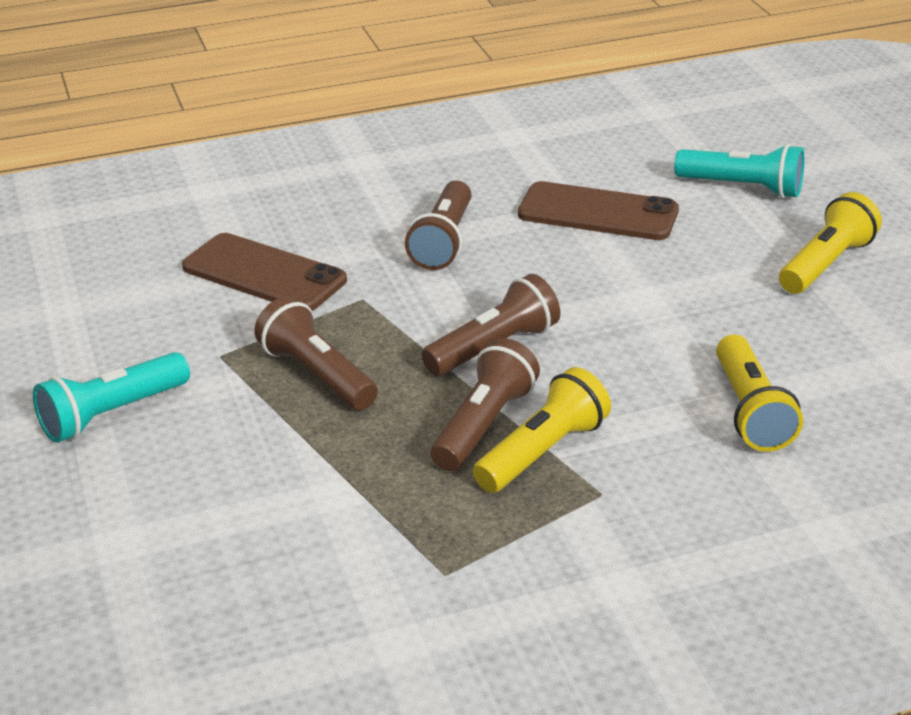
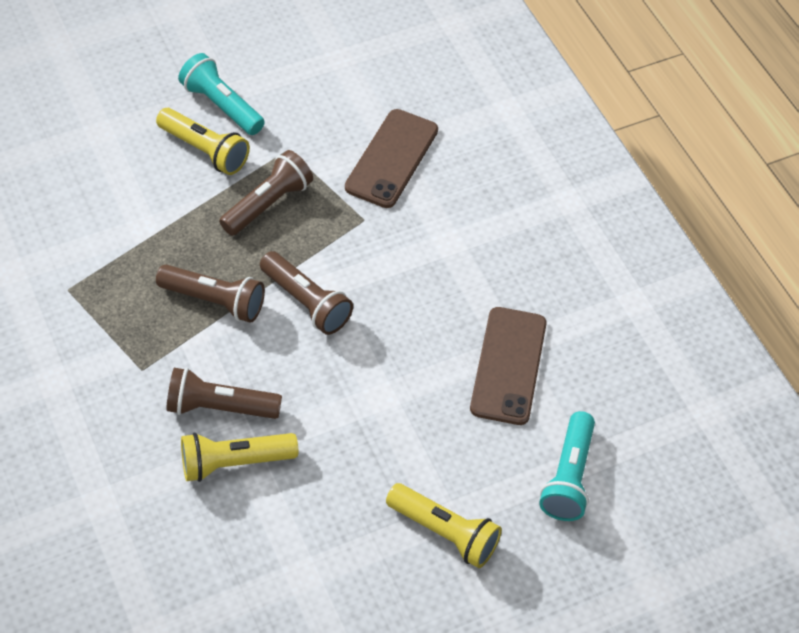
camera: 80 degrees right, 20 degrees up
brown flashlight [405,181,471,270] -> brown flashlight moved to [166,368,282,419]
yellow flashlight [473,367,611,493] -> yellow flashlight moved to [156,108,250,175]

